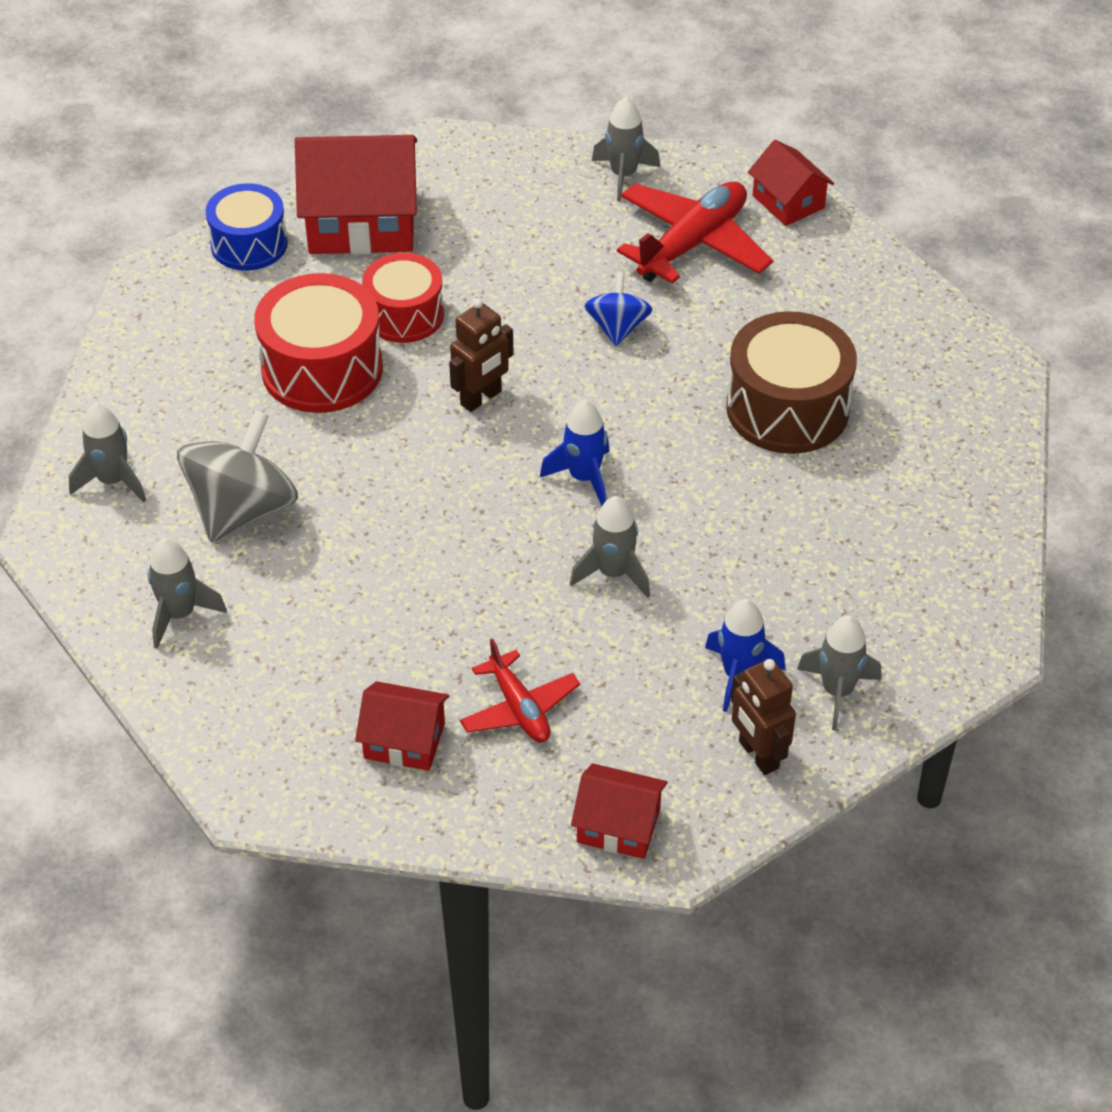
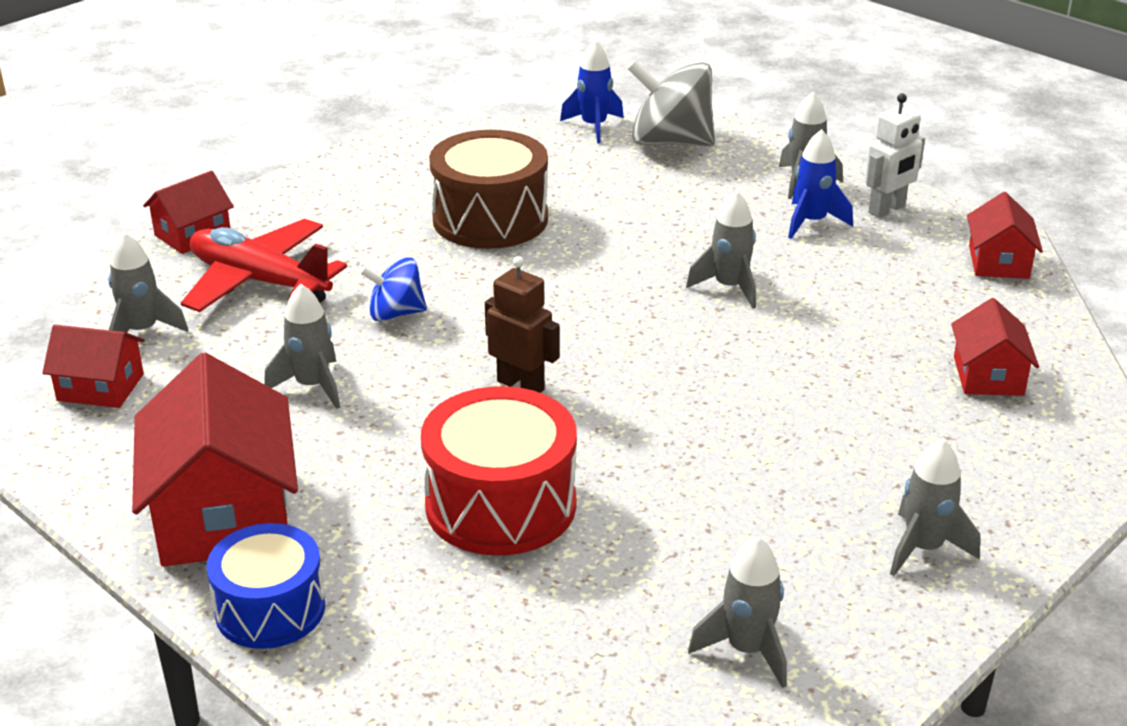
camera: 100 degrees left, 15 degrees down
grey spinning top [177,410,298,542] -> grey spinning top moved to [628,60,715,146]
red drum [362,253,444,343] -> none
red plane [460,638,580,742] -> none
blue rocket [540,400,609,506] -> blue rocket moved to [560,40,624,144]
brown robot [731,659,796,775] -> white robot [865,93,925,218]
none -> red house [42,325,145,408]
none -> grey rocket [264,284,340,409]

